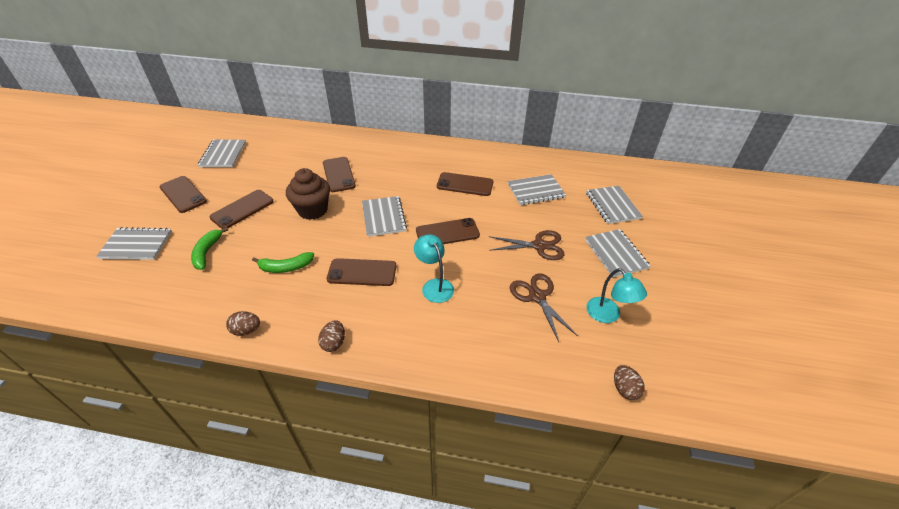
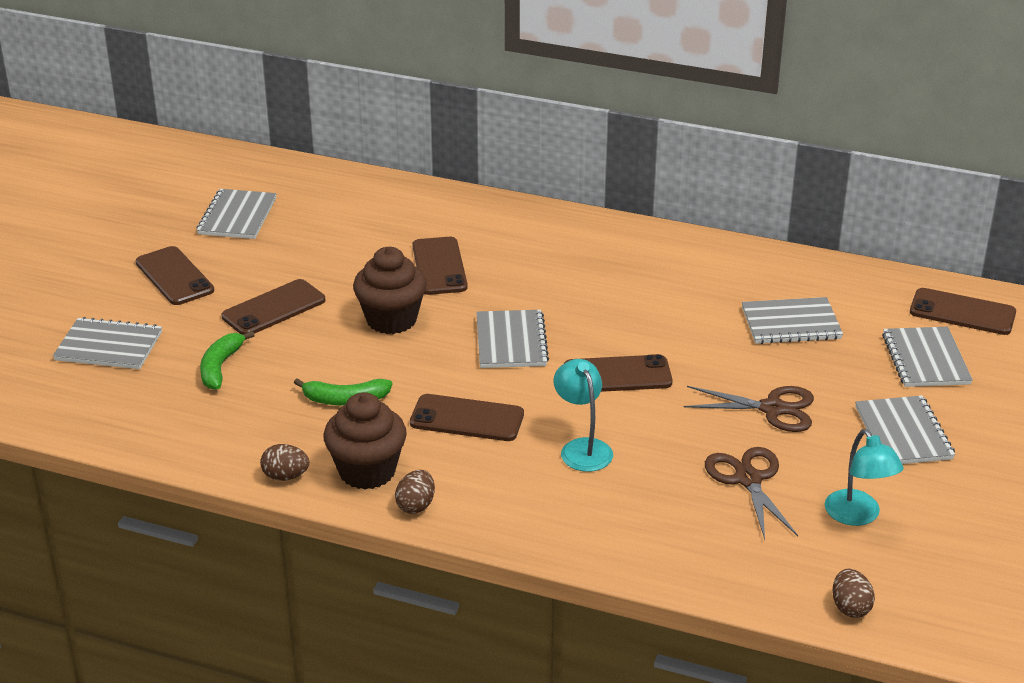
camera: 10 degrees right, 10 degrees down
brown phone [437,172,493,196] -> brown phone moved to [910,288,1016,335]
none -> brown cupcake [324,392,407,489]

